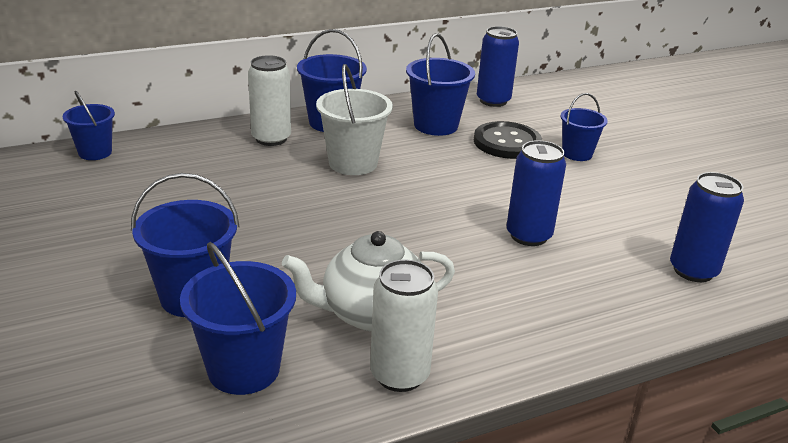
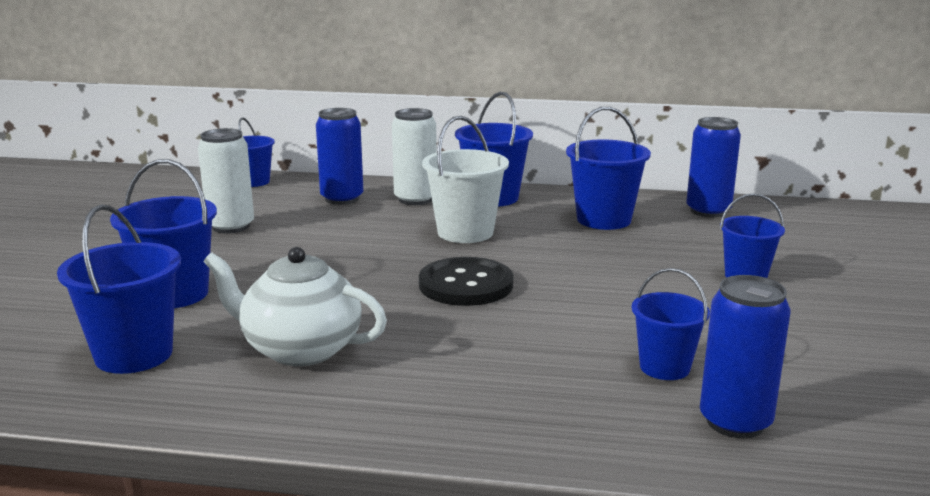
camera: 35 degrees right, 10 degrees down
white can [370,259,438,392] -> white can moved to [198,128,254,234]
black button [474,121,542,159] -> black button moved to [419,257,513,306]
blue can [507,140,566,246] -> blue can moved to [316,108,364,205]
none -> blue bucket [631,268,710,380]

